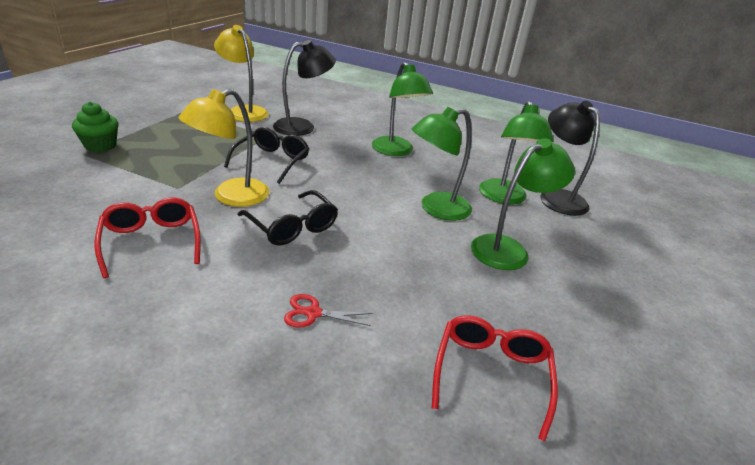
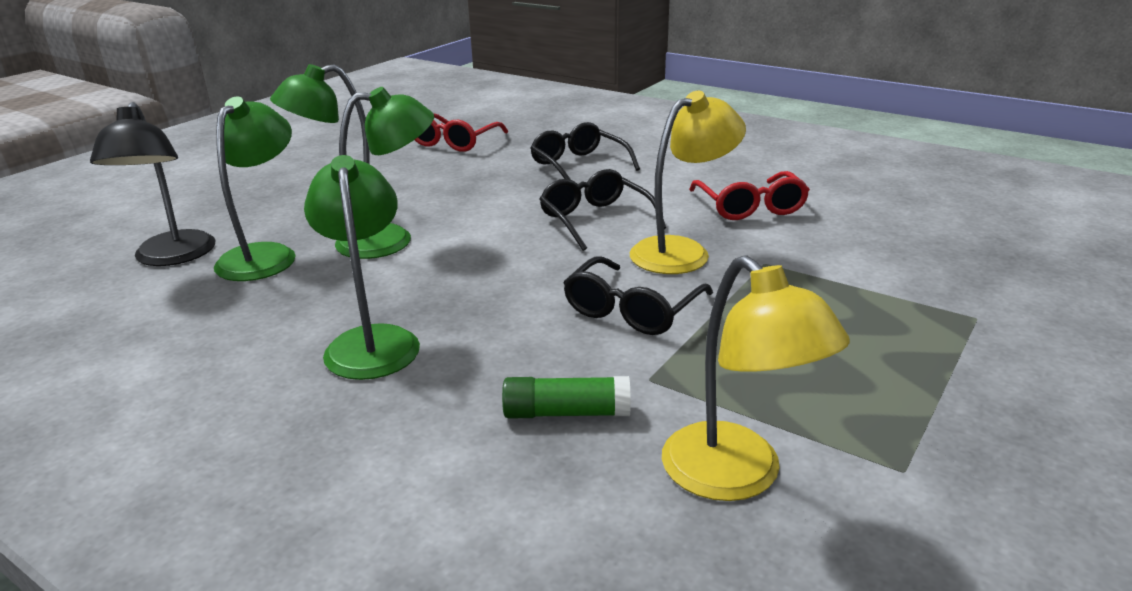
camera: 165 degrees left, 5 degrees down
green cupcake [72,102,118,152] -> none
black lamp [273,40,336,136] -> green glue stick [502,376,631,419]
red scissors [284,294,373,328] -> black glasses [530,122,640,180]

